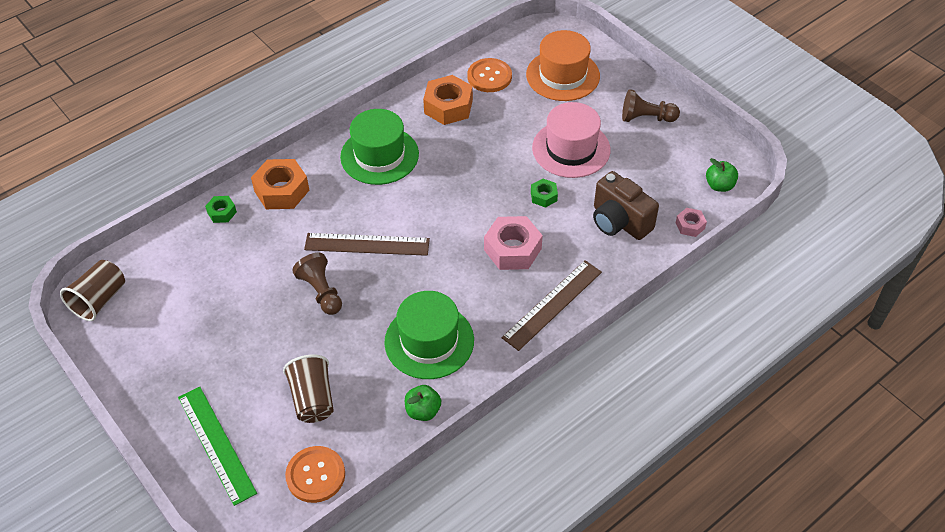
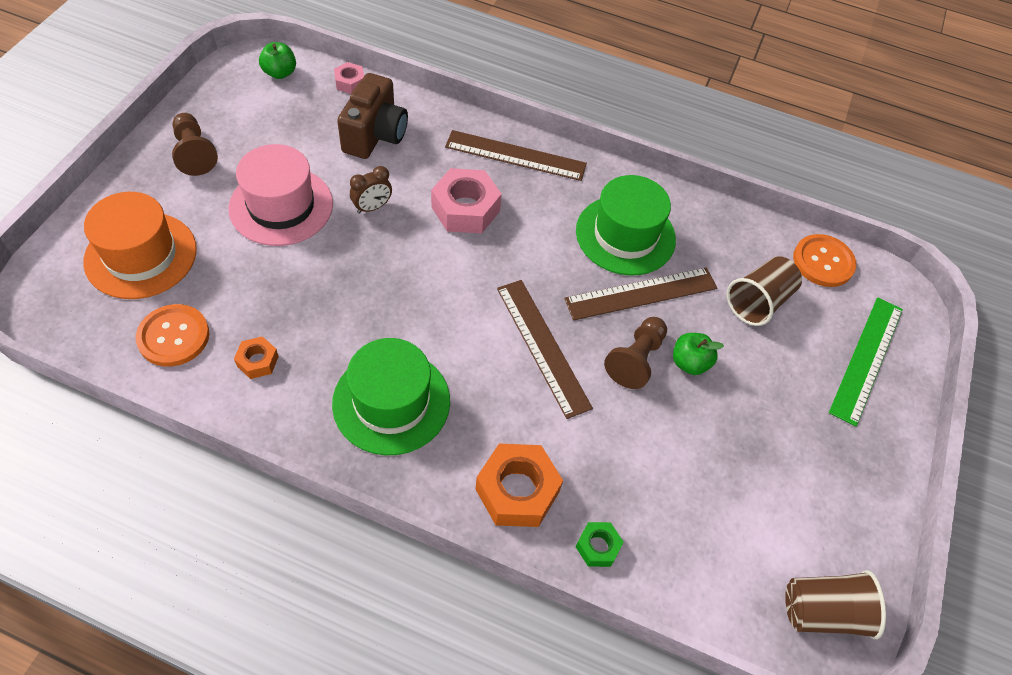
camera: 125 degrees left, 5 degrees up
green apple [405,385,441,421] -> green apple moved to [673,333,724,375]
orange nut [423,75,473,125] -> orange nut [234,336,279,379], size x0.52
green nut [531,179,558,208] -> brown clock [350,166,392,214]
none -> brown ruler [564,267,717,320]

